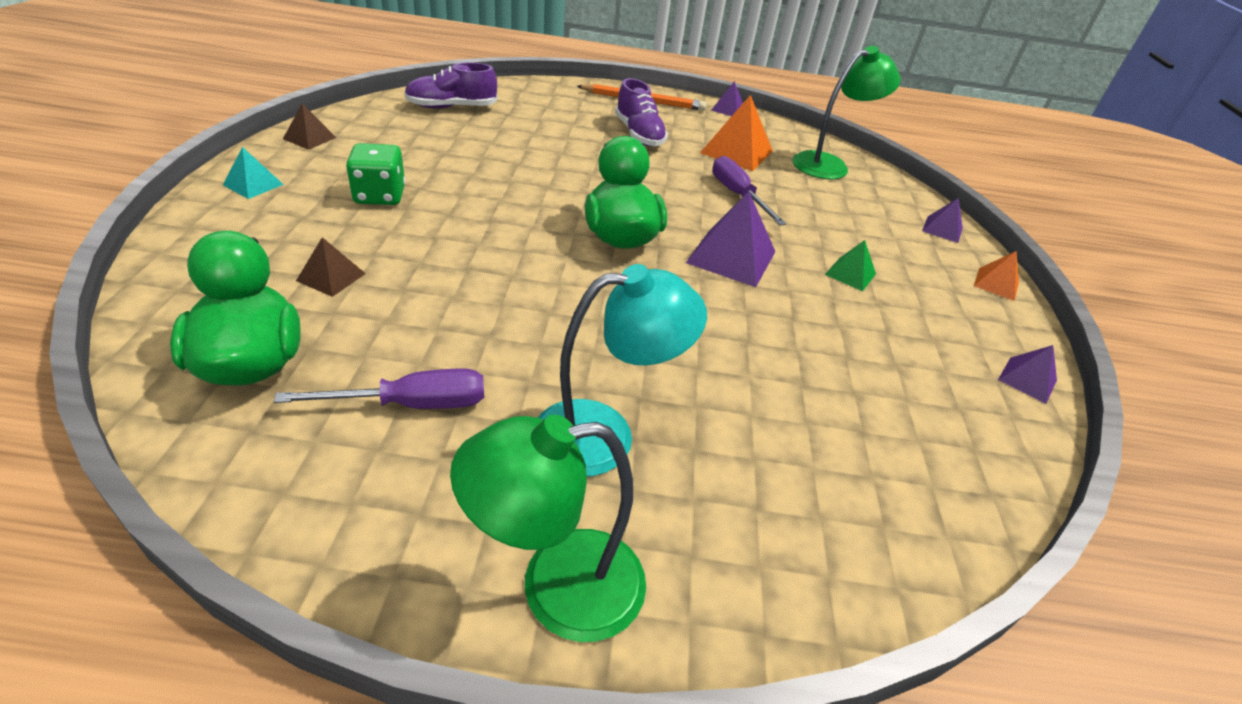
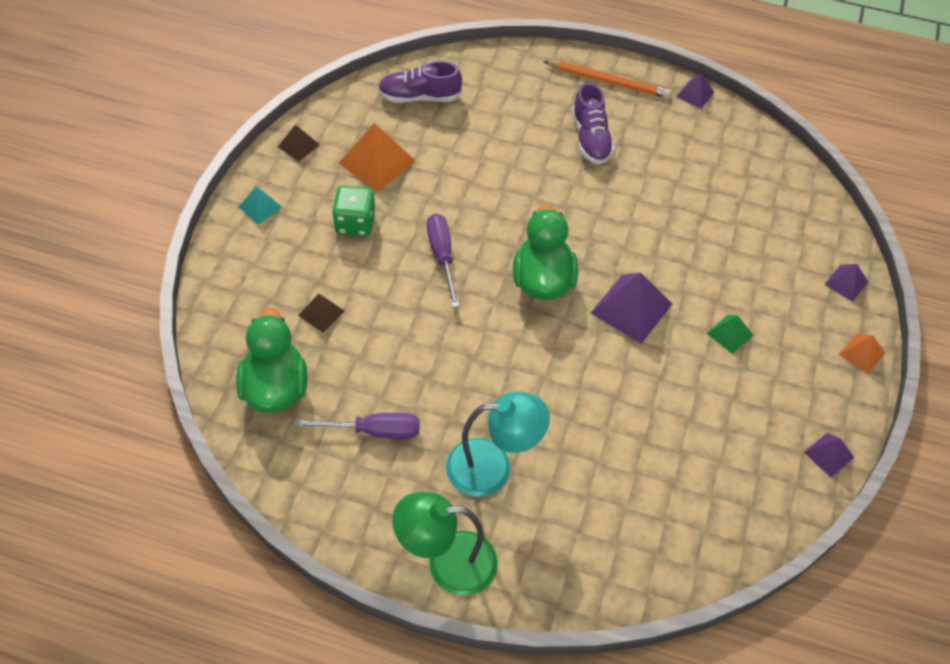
camera: 15 degrees right, 15 degrees up
orange pyramid [700,95,773,171] -> orange pyramid moved to [339,123,416,192]
purple screwdriver [712,156,787,225] -> purple screwdriver moved to [427,214,459,308]
green lamp [792,46,901,179] -> none

